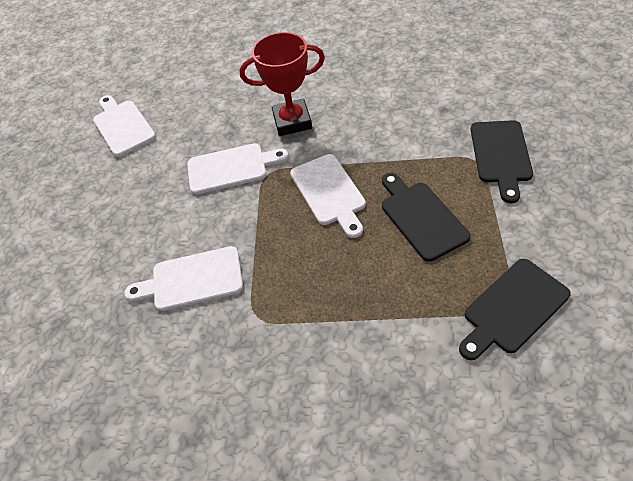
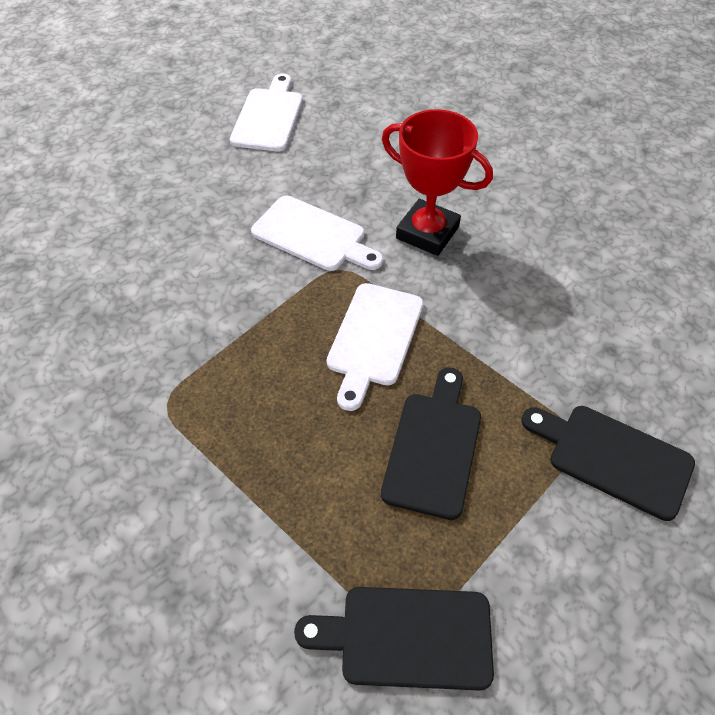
camera: 35 degrees right, 0 degrees up
white cutting board [124,246,243,311] -> none
black cutting board [471,120,533,203] -> black cutting board turned 75 degrees clockwise [521,406,695,521]

